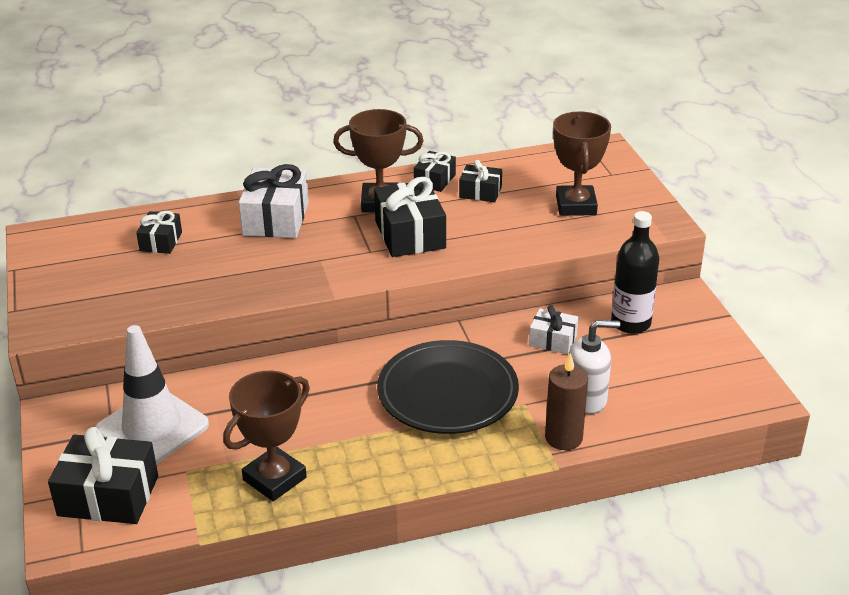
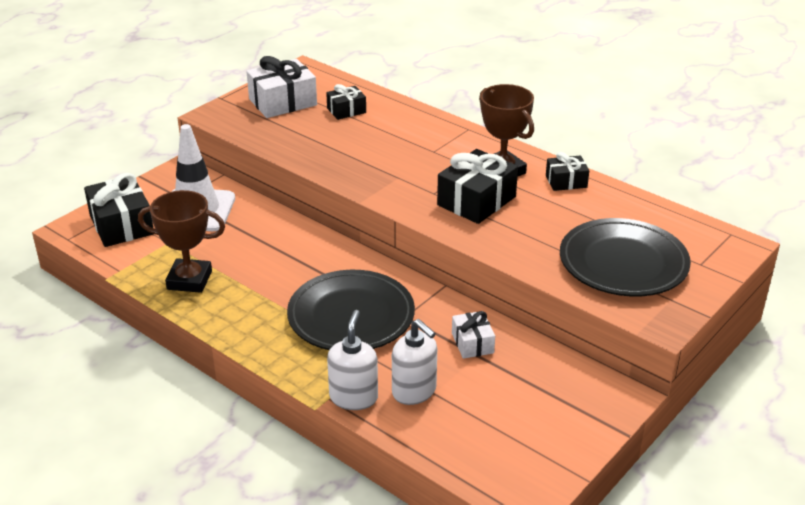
camera: 55 degrees right, 0 degrees up
white gift [239,164,309,238] -> white gift moved to [246,56,317,118]
black gift [459,160,502,202] -> none
brown candle [545,353,588,450] -> white soap dispenser [327,310,378,410]
brown trophy [553,111,611,216] -> black plate [560,218,691,297]
black bottle [611,211,659,334] -> none

